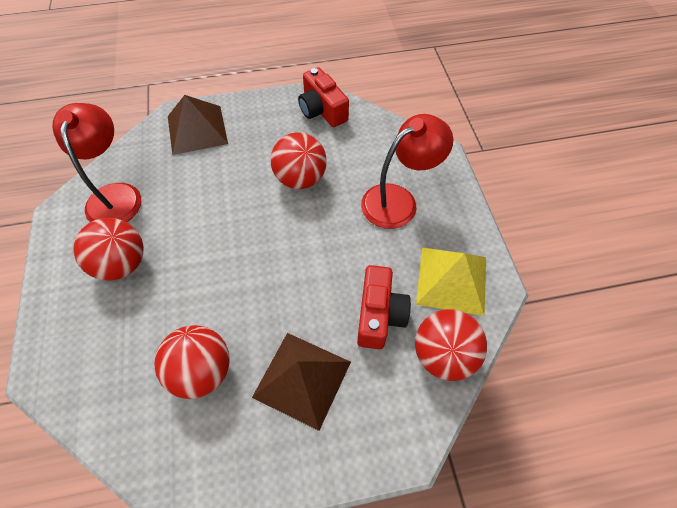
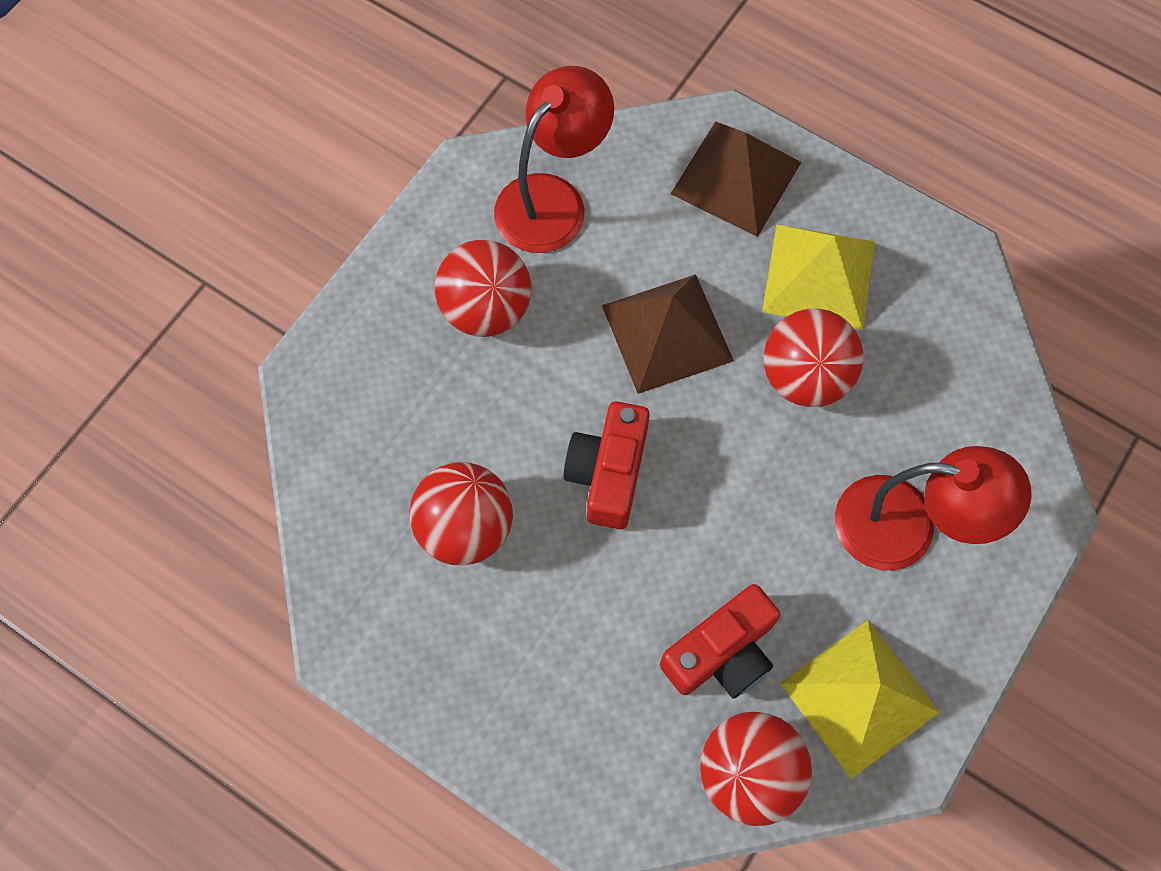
camera: 45 degrees right, 10 degrees up
brown pyramid [252,333,351,431] -> brown pyramid moved to [602,274,734,394]
red camera [298,67,349,127] -> red camera moved to [563,401,650,529]
none -> yellow pyramid [762,224,875,330]

